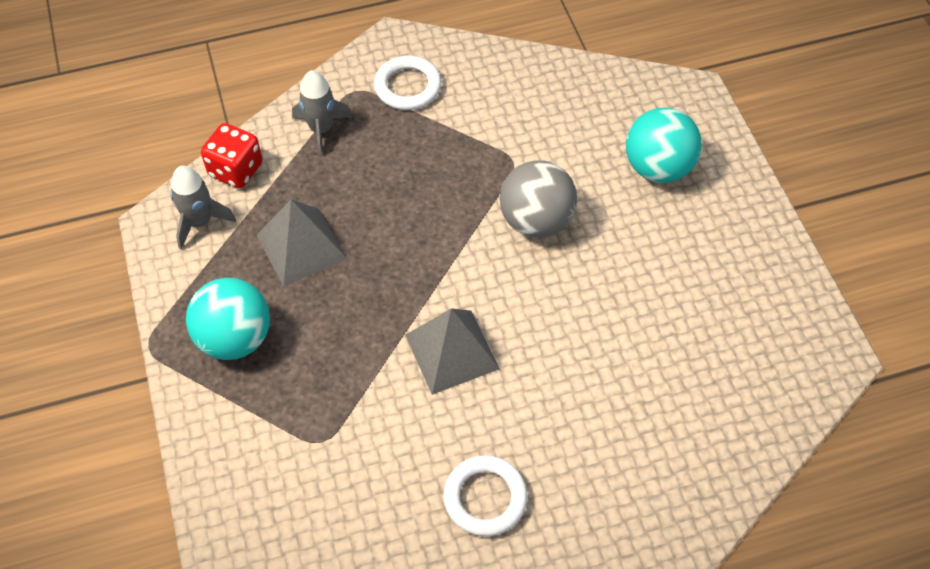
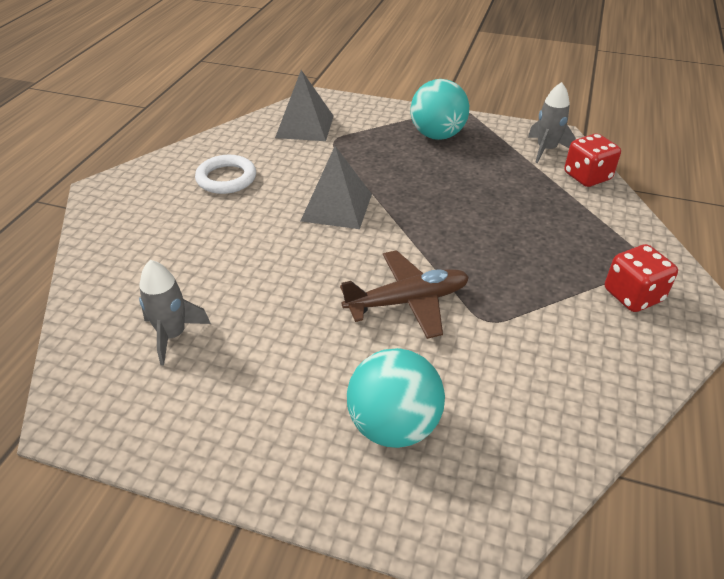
camera: 125 degrees right, 15 degrees down
grey pyramid [256,199,347,286] -> grey pyramid moved to [275,70,334,141]
grey rocket [292,70,352,157] -> grey rocket moved to [139,260,211,366]
white ring [374,56,441,110] -> red dice [605,244,678,312]
grey ball [500,160,577,238] -> brown plane [340,250,469,339]

